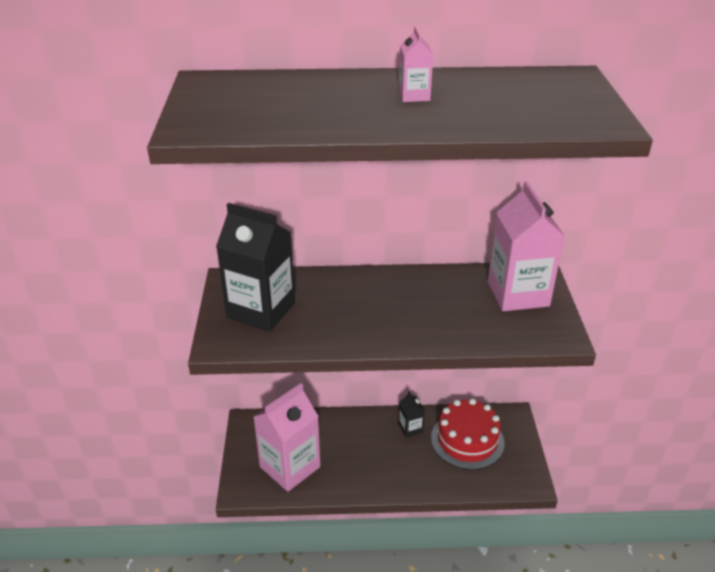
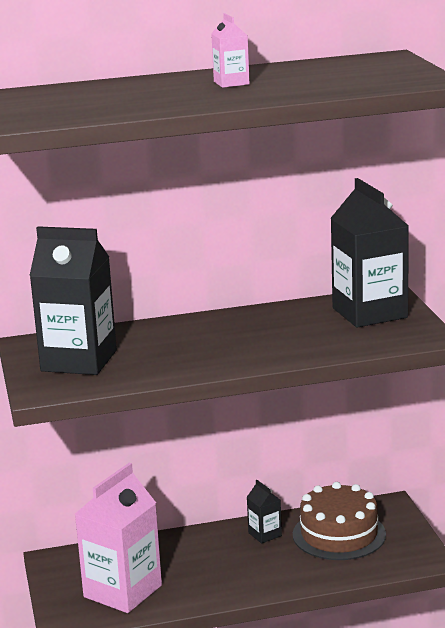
camera: 10 degrees left, 15 degrees down
red cake [431,398,504,470] -> brown cake [293,482,386,560]
pink carton [488,181,565,311] -> black carton [330,178,409,328]

